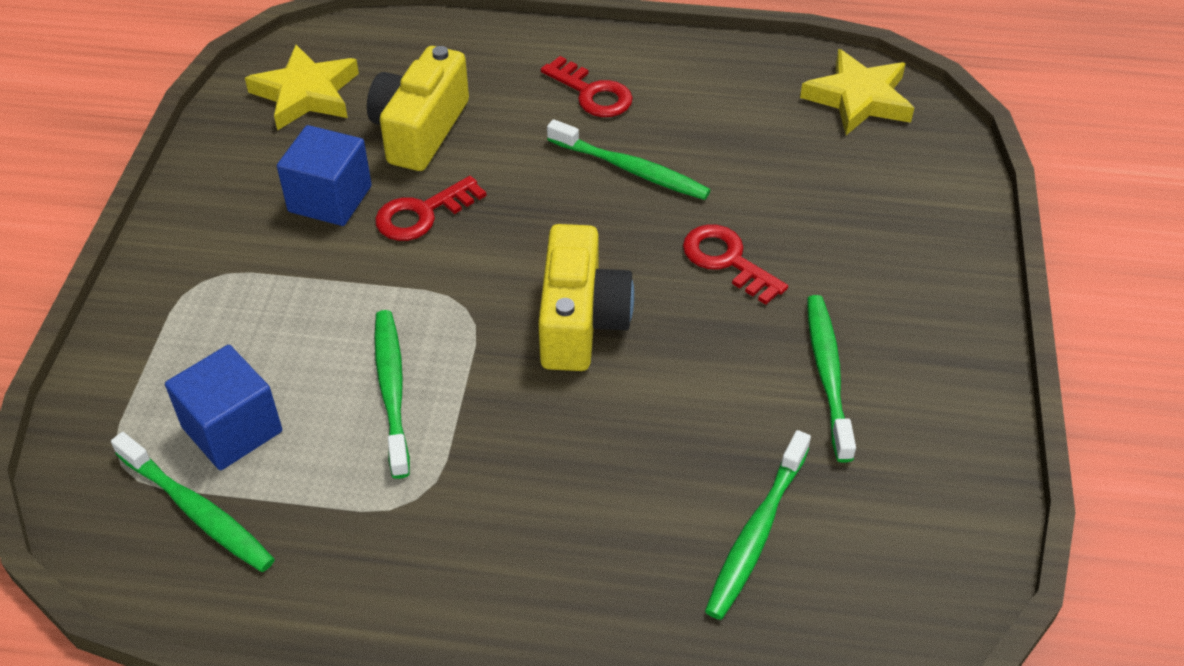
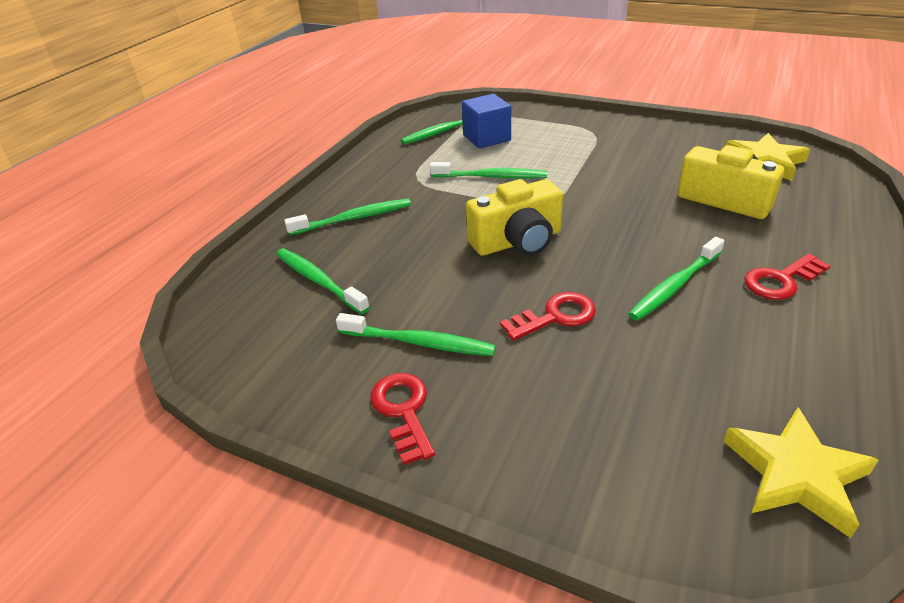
camera: 110 degrees right, 10 degrees down
blue cube [277,125,372,226] -> none
red key [375,176,487,241] -> red key moved to [370,373,435,465]
yellow camera [538,224,634,371] -> yellow camera turned 45 degrees counterclockwise [466,179,563,256]
none -> green toothbrush [284,199,411,235]

